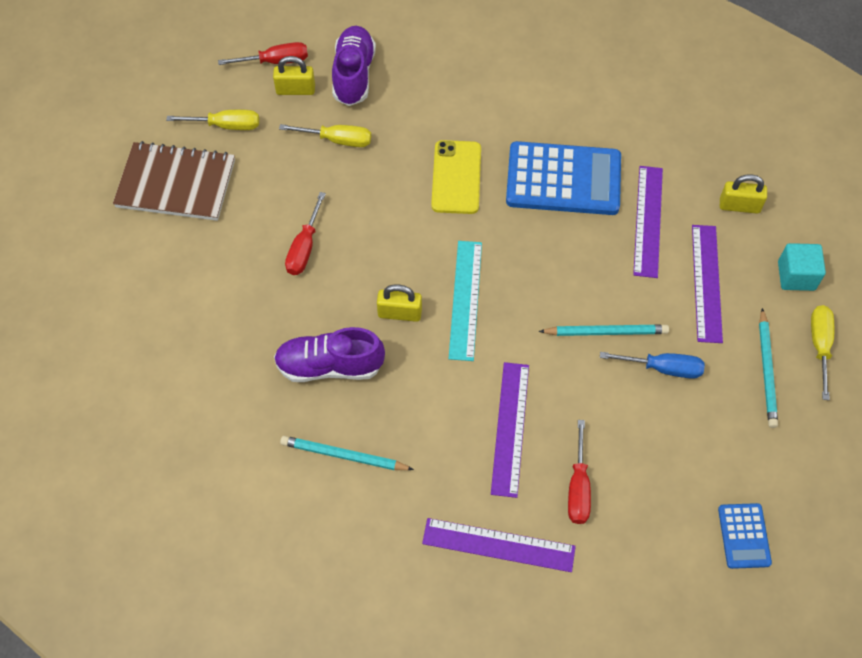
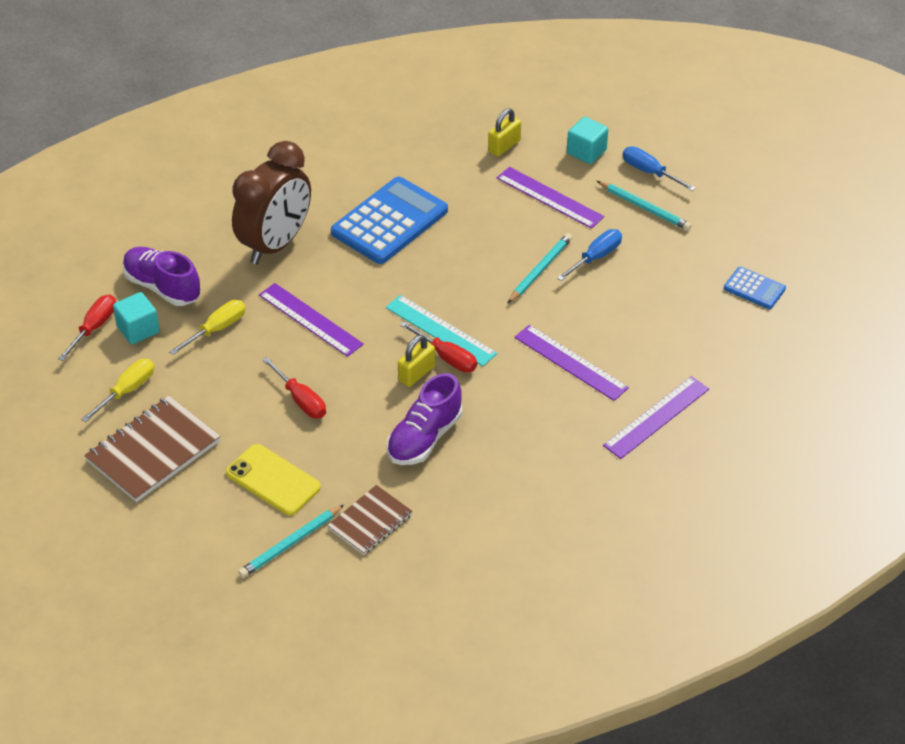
camera: 55 degrees left, 15 degrees down
yellow padlock [273,56,315,95] -> turquoise cube [113,292,160,344]
turquoise pencil [280,436,414,470] -> turquoise pencil moved to [238,505,344,578]
yellow phone [431,140,481,214] -> yellow phone moved to [226,444,321,515]
red screwdriver [568,420,591,524] -> red screwdriver moved to [400,321,477,373]
purple ruler [633,166,663,278] -> purple ruler moved to [259,283,364,357]
yellow screwdriver [811,305,834,400] -> blue screwdriver [623,146,696,191]
none -> brown clock [232,141,311,264]
none -> brown notebook [327,485,413,555]

